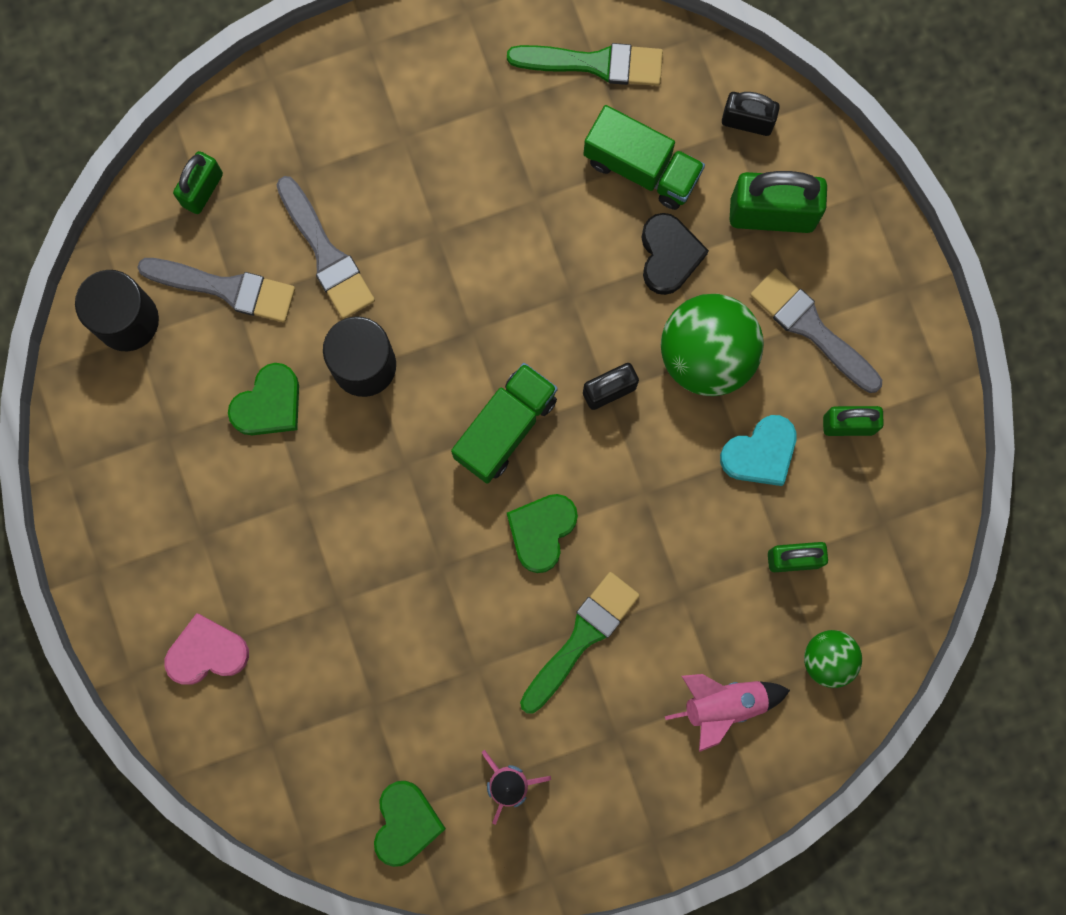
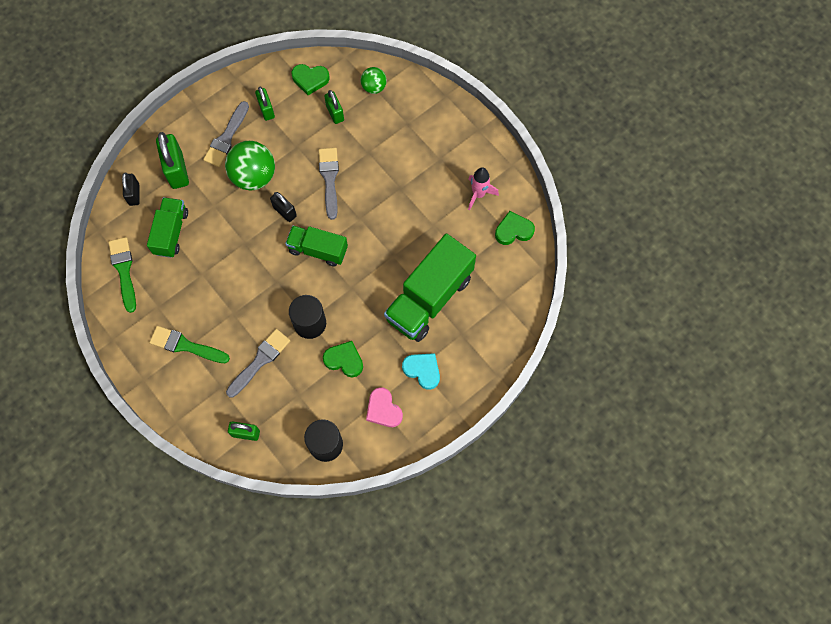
camera: 110 degrees left, 10 degrees down
grey brush [137,258,295,322] -> grey brush moved to [318,148,339,220]
pink heart [165,613,249,685] -> pink heart moved to [366,387,403,427]
green heart [507,494,578,573] -> green heart moved to [292,64,330,95]
green brush [520,572,640,713] -> green brush moved to [149,326,230,363]
black heart [641,213,709,295] -> none
pink rocket [665,674,790,752] -> none
turquoise heart [720,415,796,486] -> turquoise heart moved to [402,353,440,390]
none -> green truck [384,233,476,342]

